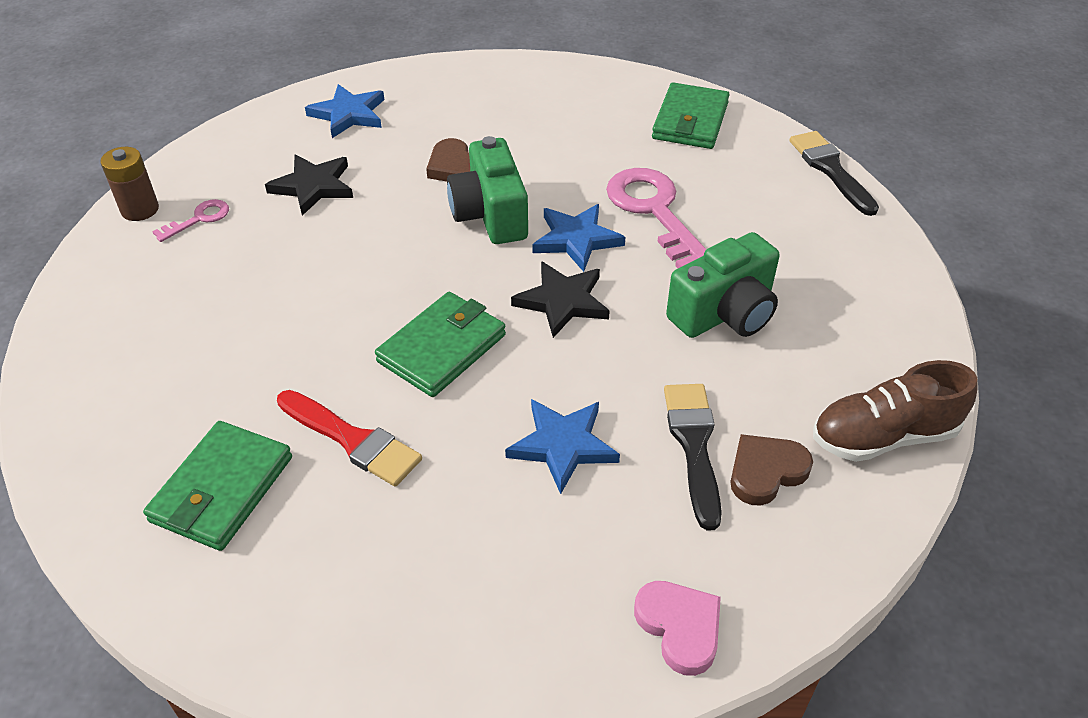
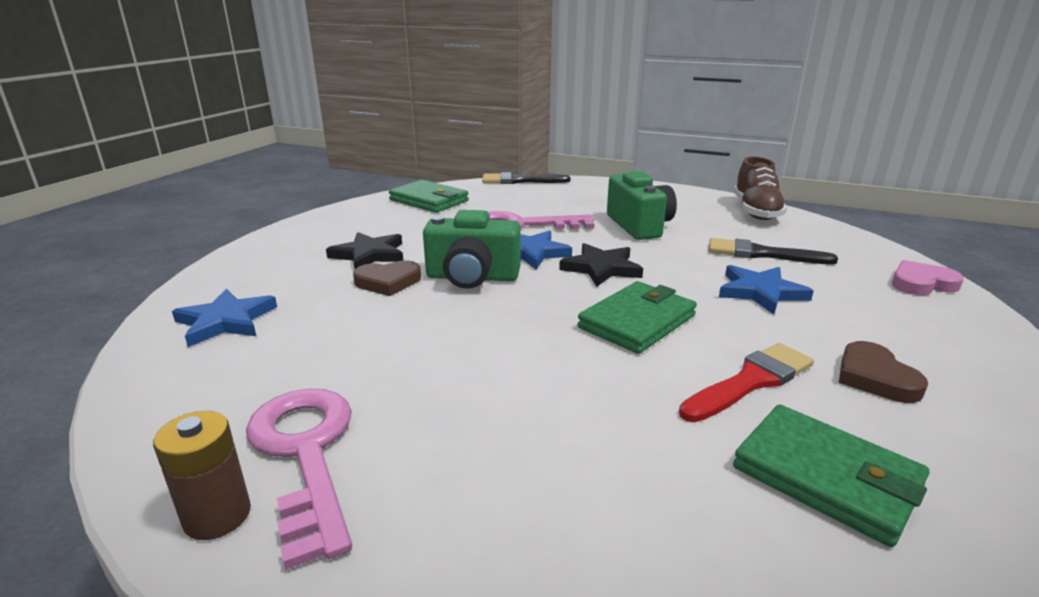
camera: 70 degrees left, 20 degrees down
pink key [152,199,229,242] -> pink key [246,389,352,570], size x2.07
black star [265,154,353,216] -> black star moved to [326,232,403,269]
green wallet [375,292,506,397] -> green wallet turned 75 degrees clockwise [578,281,697,354]
brown heart [730,434,813,505] -> brown heart moved to [839,341,928,403]

